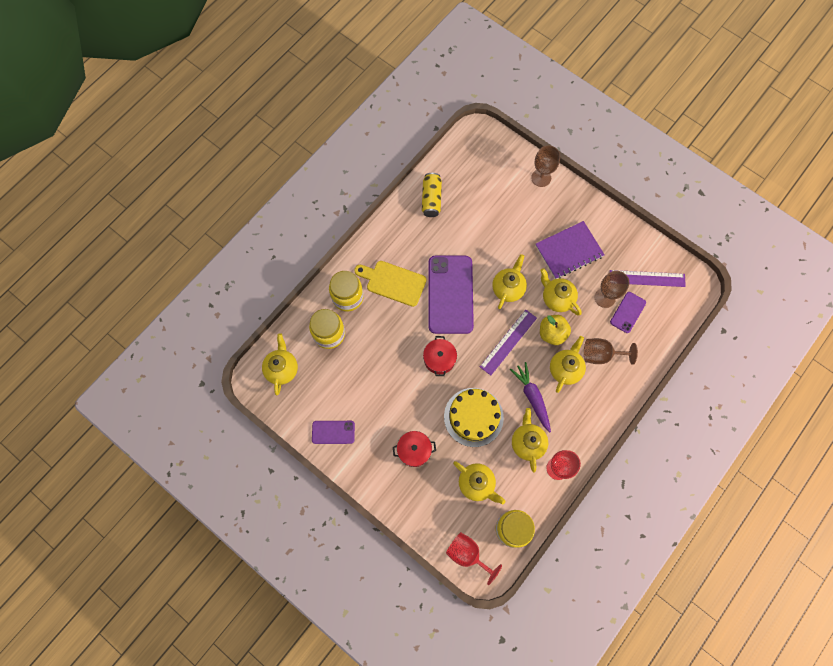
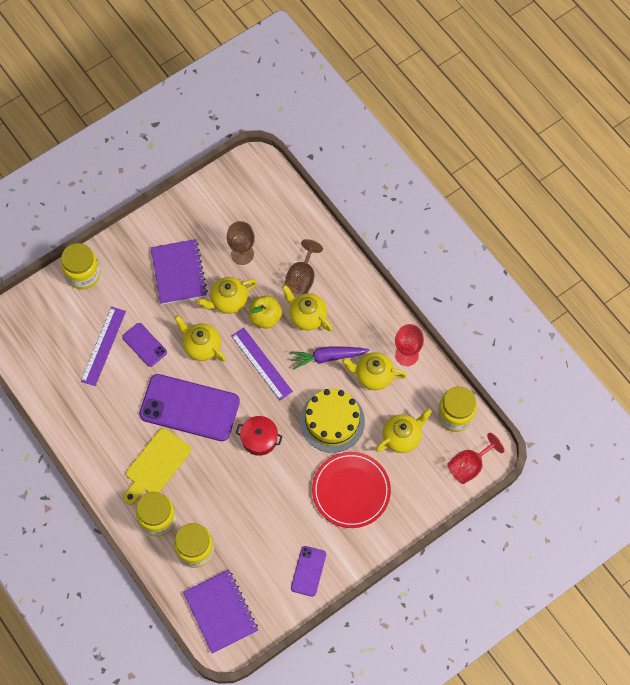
camera: 75 degrees left, 5 degrees down
yellow teapot [262,333,298,395] -> purple notebook [183,569,258,654]
red pot [393,431,436,467] -> red plate [312,452,391,528]
yellow can [422,173,442,217] -> none
brown goblet [531,145,560,187] -> yellow jar [61,243,100,289]
purple ruler [610,270,686,287] -> purple ruler moved to [81,307,126,386]
purple phone [610,292,646,333] -> purple phone moved to [122,323,167,367]

